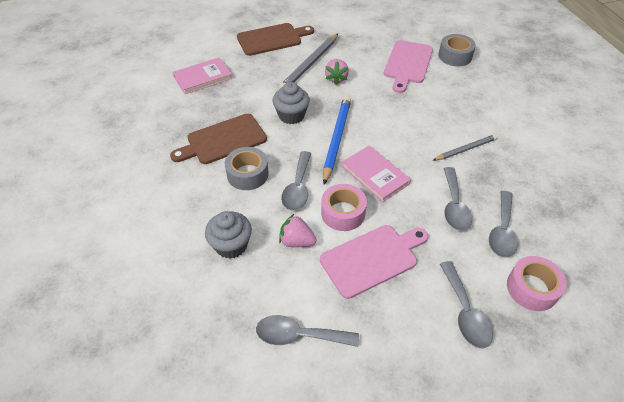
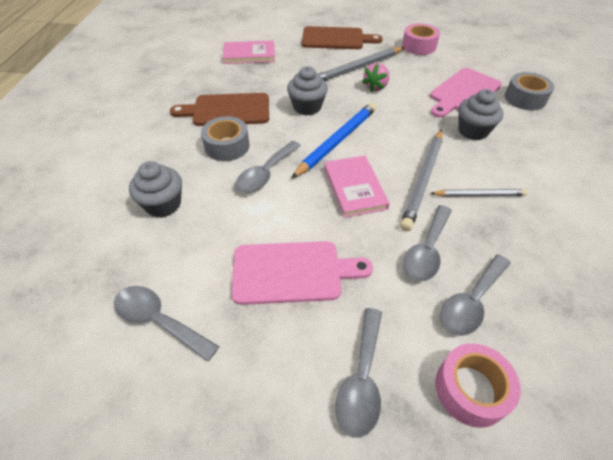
camera: 25 degrees right, 0 degrees up
pink strawberry [279,214,317,247] -> none
pink tape [321,184,367,231] -> pink tape moved to [402,23,440,55]
none -> grey pencil [400,129,443,231]
none -> grey cupcake [458,89,503,140]

